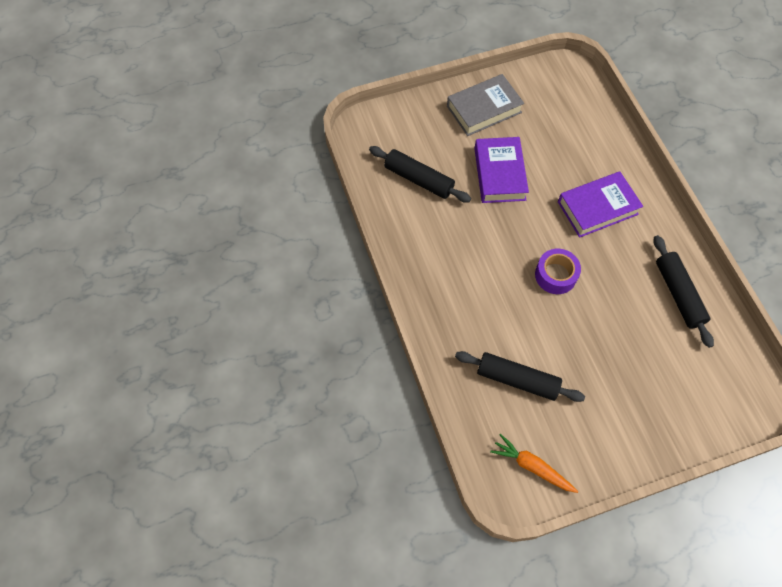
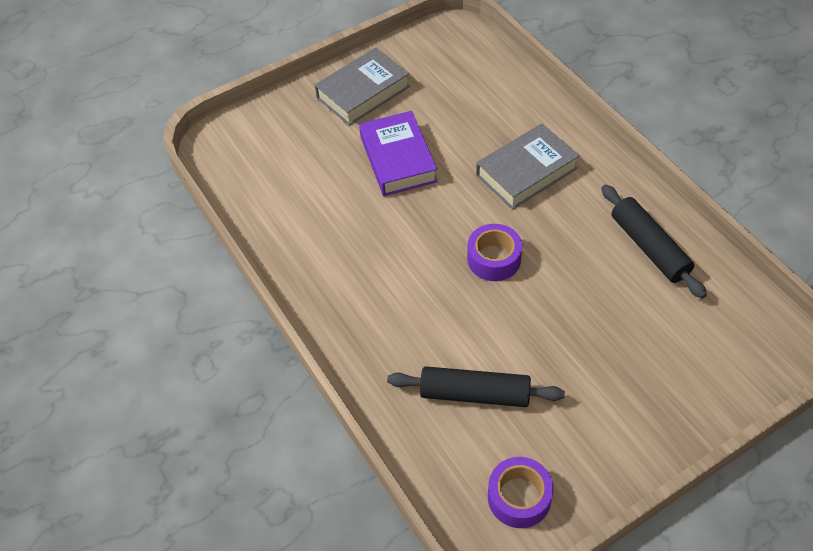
camera: 10 degrees left, 10 degrees down
black rolling pin [369,146,471,202] -> none
orange carrot [490,434,579,493] -> purple tape [488,457,554,528]
purple book [558,171,643,238] -> grey book [476,123,579,210]

